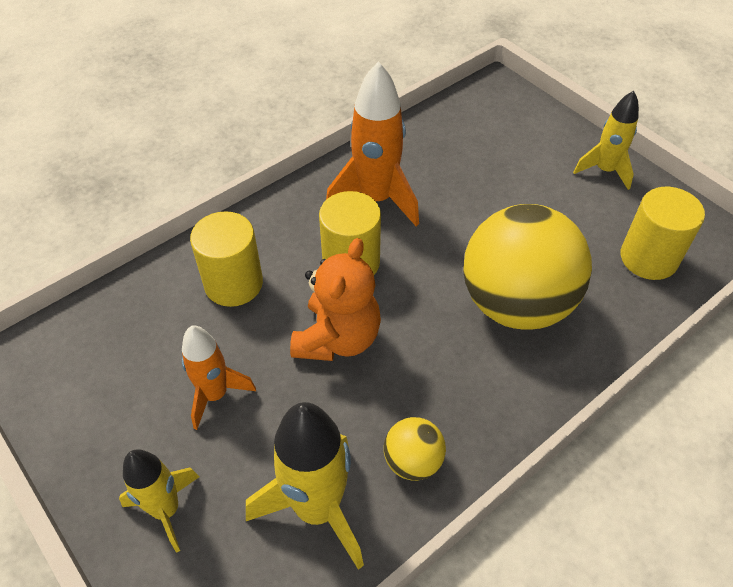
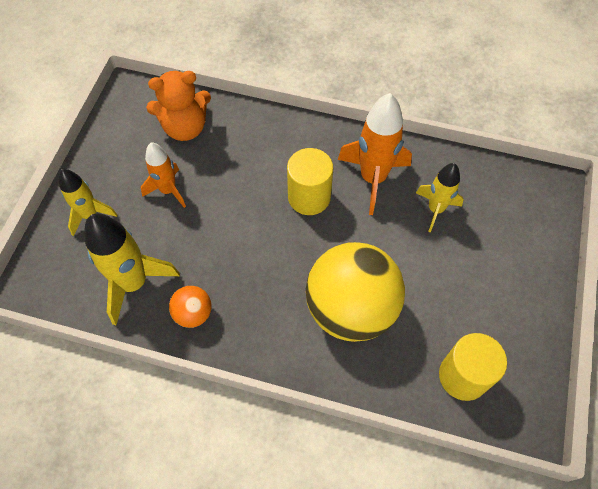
camera: 55 degrees right, 10 degrees up
yellow cylinder [190,211,263,307] -> none
orange teddy bear [290,238,381,361] -> orange teddy bear moved to [146,71,211,141]
yellow ball [384,417,446,481] -> orange ball [169,286,212,328]
yellow rocket [573,91,639,190] -> yellow rocket moved to [416,163,464,233]

